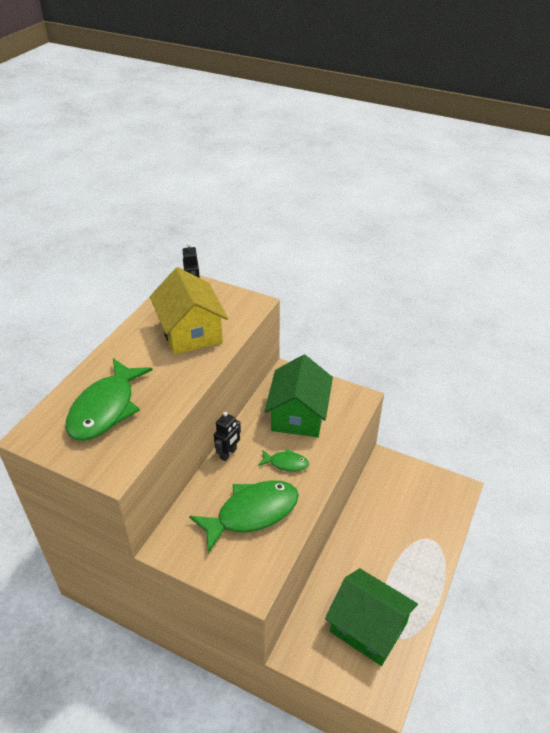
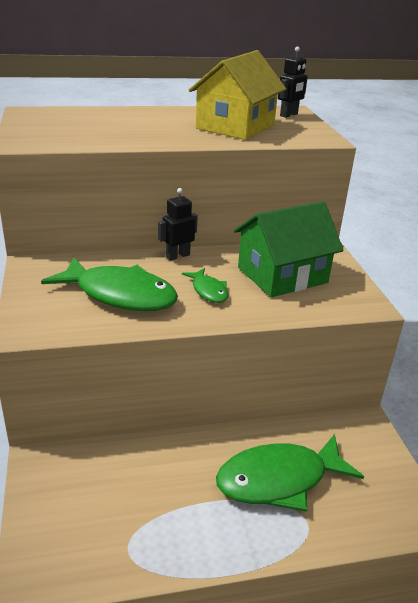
camera: 50 degrees right, 10 degrees down
green fish [65,358,153,441] -> green fish moved to [216,434,364,512]
black robot [214,412,241,461] -> black robot turned 150 degrees clockwise [158,188,198,261]
green house [325,568,418,666] -> none

